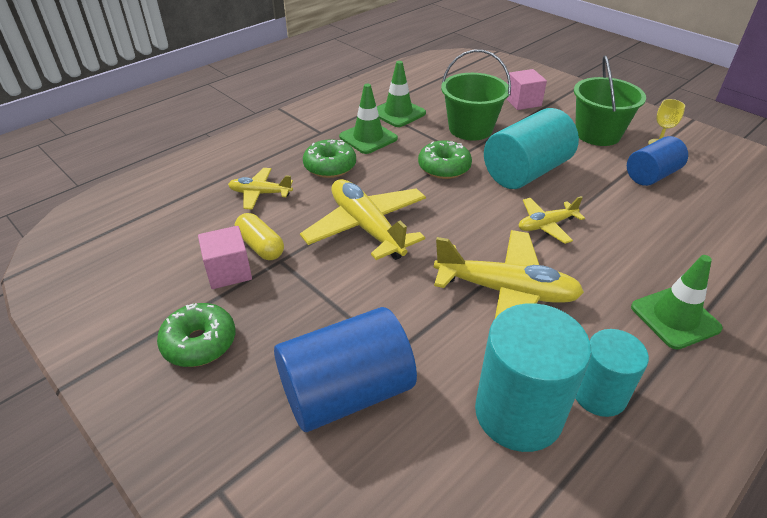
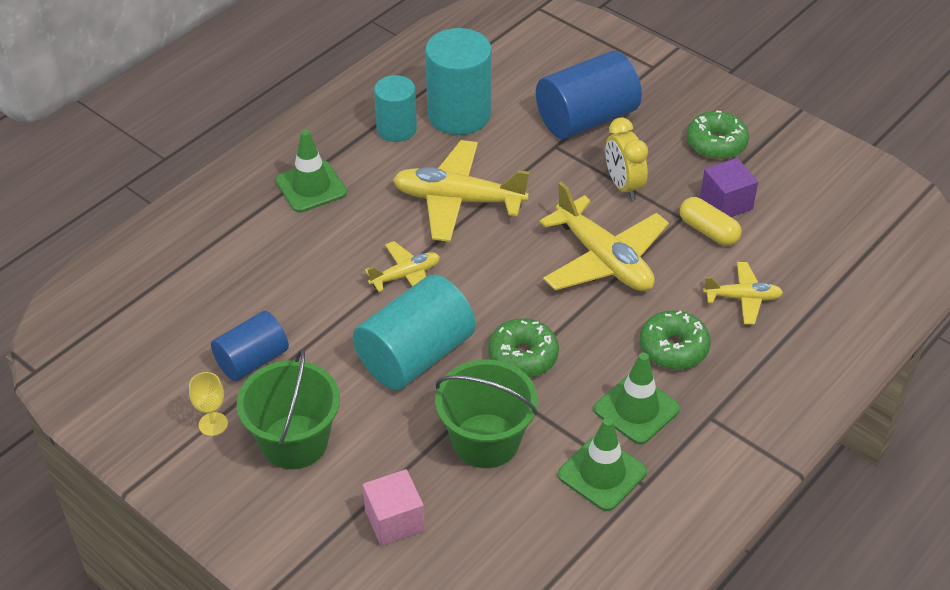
camera: 175 degrees right, 5 degrees up
pink cube [198,226,252,289] -> purple cube [700,158,758,217]
none -> yellow clock [605,118,648,200]

